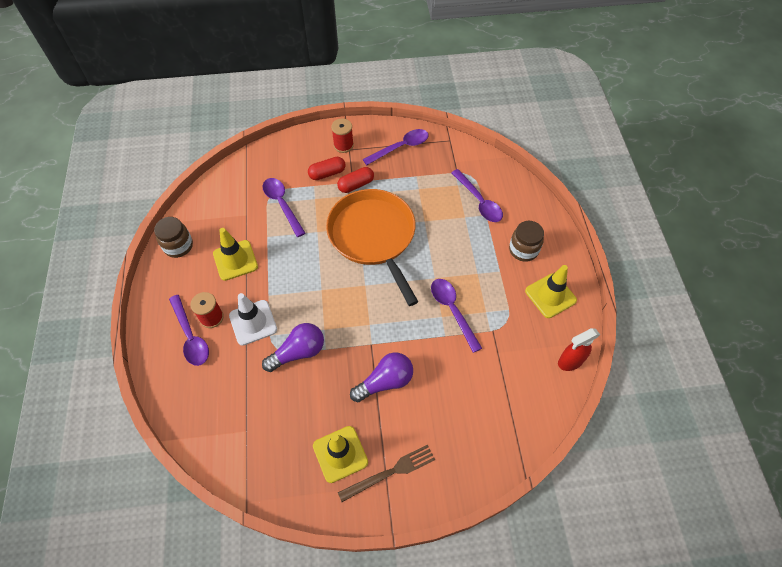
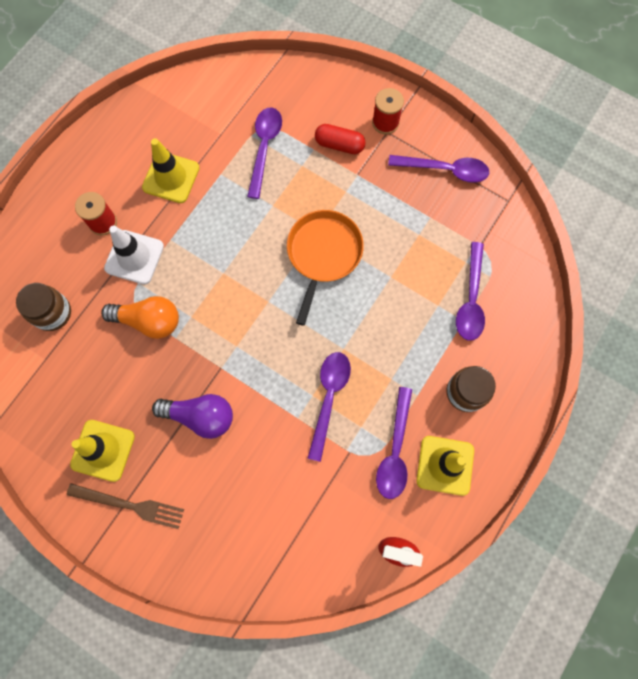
camera: 40 degrees right, 15 degrees up
brown jar [154,217,193,258] -> brown jar moved to [16,283,71,331]
purple spoon [169,295,209,366] -> purple spoon moved to [376,387,412,499]
purple light bulb [262,323,324,372] -> orange light bulb [101,296,179,339]
orange pan [326,189,418,306] -> orange pan [287,210,364,326], size x0.66
red capsule [337,167,374,193] -> none

